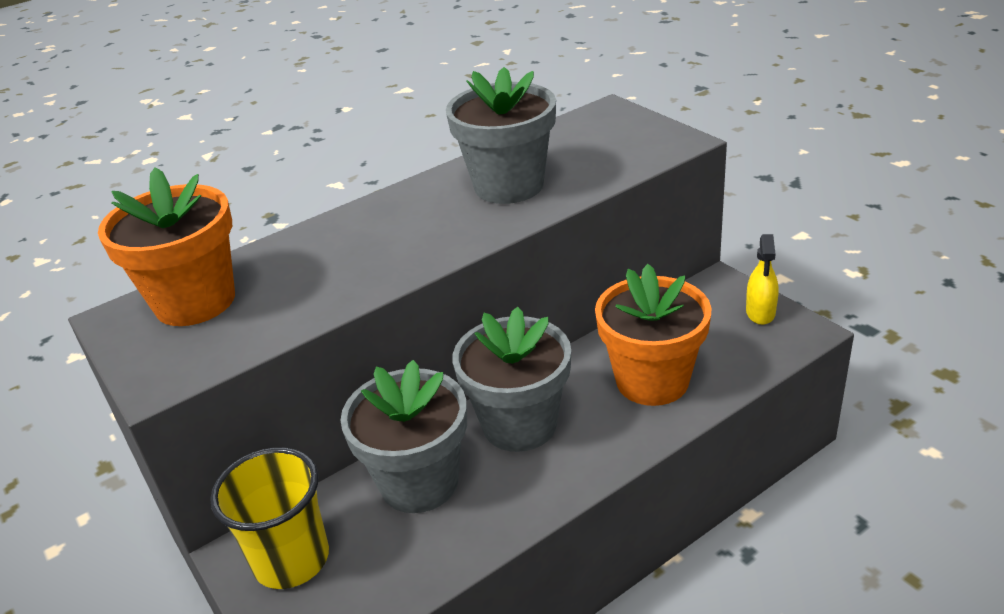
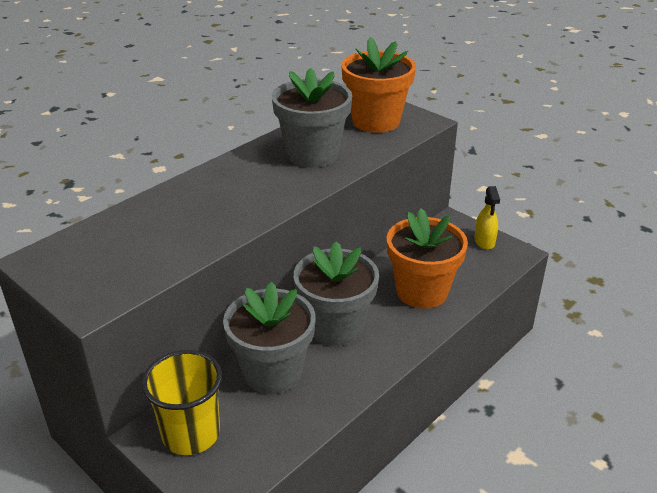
camera: 15 degrees left, 0 degrees up
orange flower pot [98,167,235,326] -> orange flower pot moved to [341,37,416,133]

